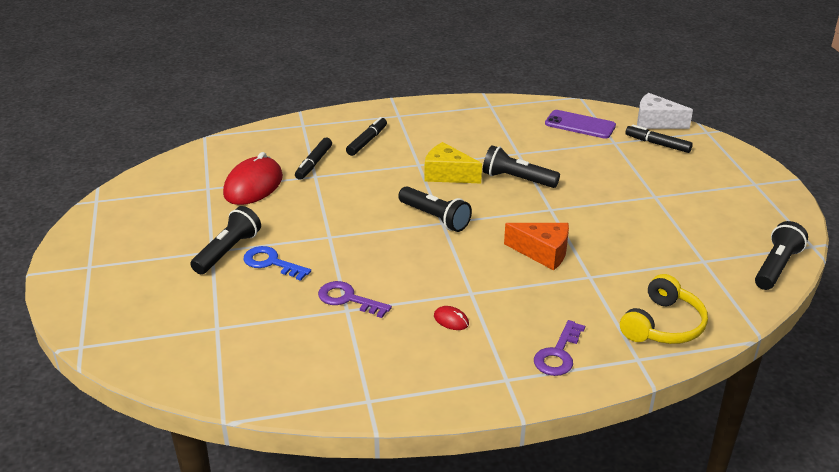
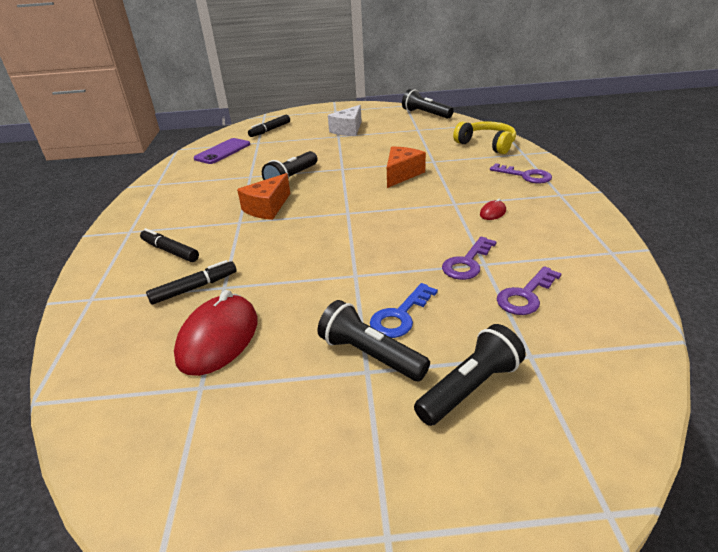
camera: 80 degrees left, 0 degrees up
red mouse [223,152,283,205] -> red mouse turned 75 degrees clockwise [174,290,258,376]
black marker [295,138,332,180] -> black marker turned 60 degrees counterclockwise [146,260,237,305]
black flashlight [398,186,472,232] -> black flashlight moved to [414,324,526,426]
yellow cheese [425,142,482,183] -> orange cheese [237,173,290,220]
white cheese [637,93,693,129] -> white cheese moved to [328,105,362,136]
none -> purple key [497,266,562,315]

